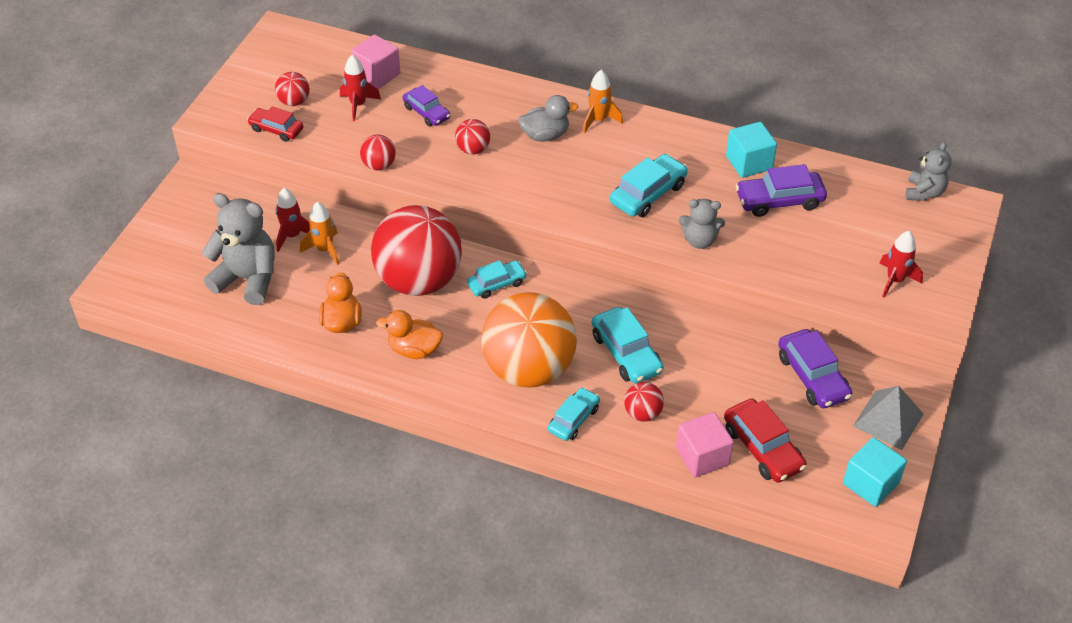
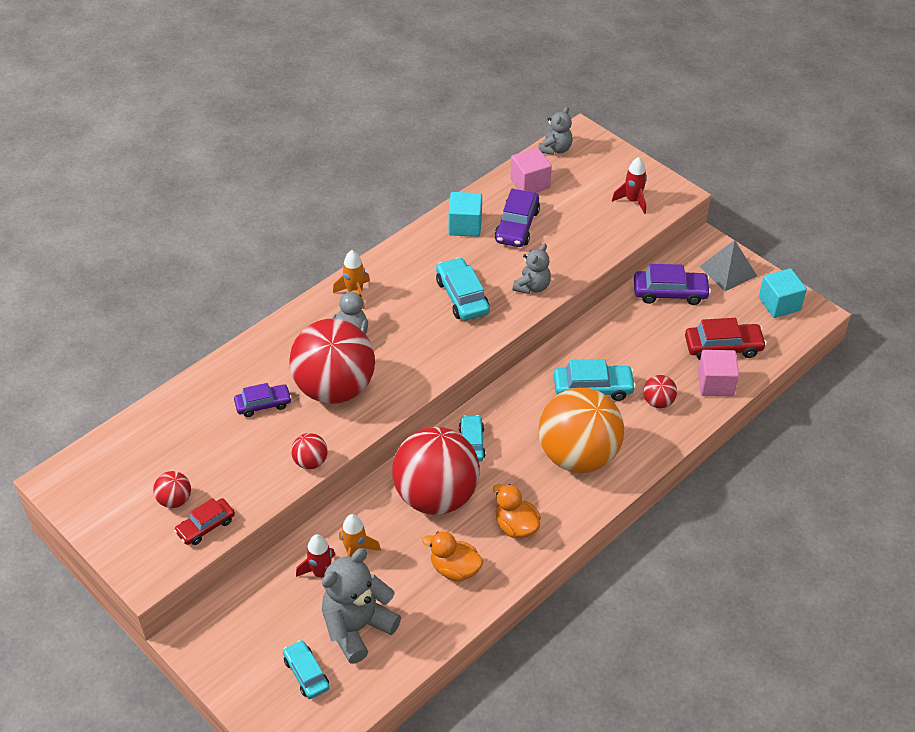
camera: 65 degrees left, 0 degrees up
red rocket [340,55,381,121] -> none
pink cube [351,34,401,89] -> pink cube moved to [510,148,552,193]
orange duck [376,310,443,359] -> orange duck turned 105 degrees clockwise [493,484,541,538]
red ball [455,119,490,154] -> red ball [289,319,375,404], size x2.43
turquoise car [548,387,600,441] -> turquoise car moved to [283,640,330,699]
grey teddy bear [905,142,951,201] -> grey teddy bear turned 75 degrees clockwise [538,106,573,155]

